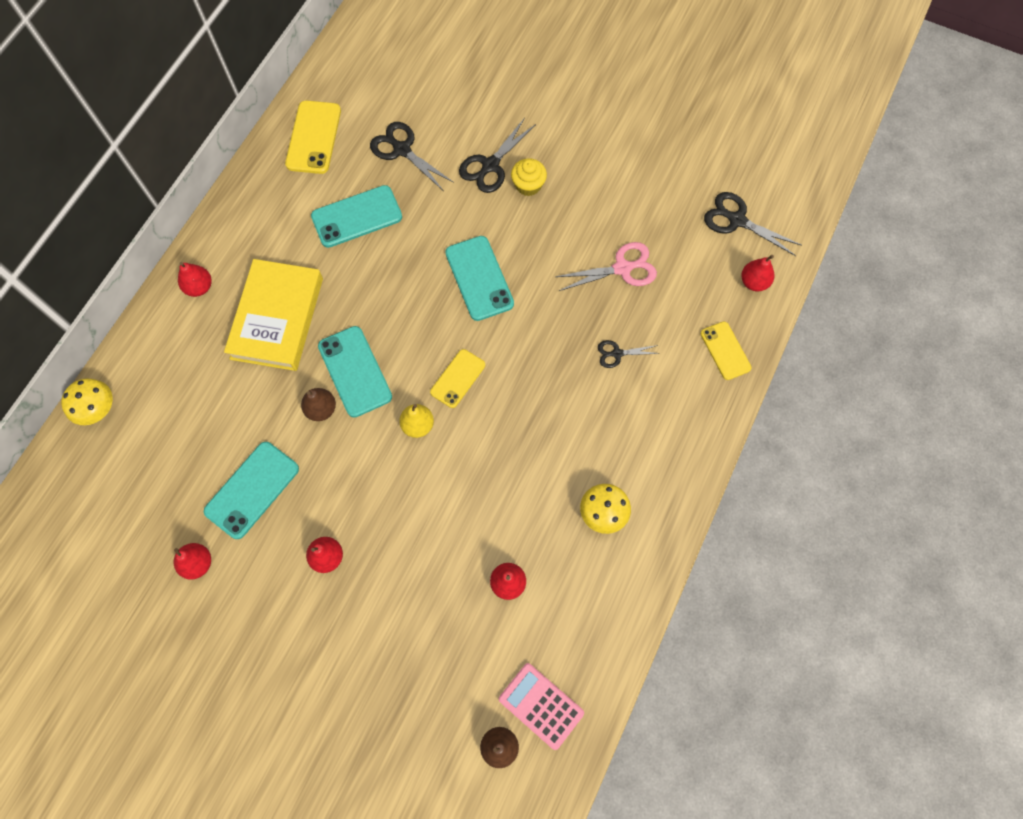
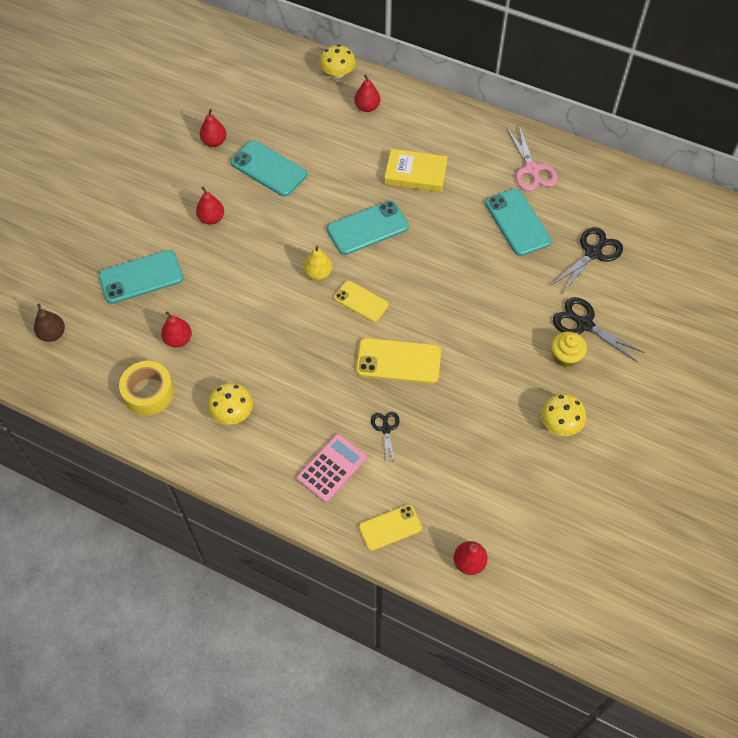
camera: 90 degrees right, 10 degrees down
red pear [178,262,211,297] -> red pear moved to [355,75,380,112]
yellow book [224,259,323,371] -> yellow book [384,149,448,192], size x0.67
yellow phone [285,101,341,174] -> yellow phone moved to [356,338,441,384]
brown pear [301,388,336,421] -> none
turquoise phone [445,236,514,321] -> turquoise phone moved to [99,250,183,304]
pink calculator [499,663,584,750] -> pink calculator moved to [296,434,367,503]
pink scissors [555,242,657,291] -> pink scissors moved to [507,126,558,191]
black scissors [704,192,802,256] -> none
none -> yellow tape [119,361,174,415]
none -> yellow mushroom [541,394,586,436]

